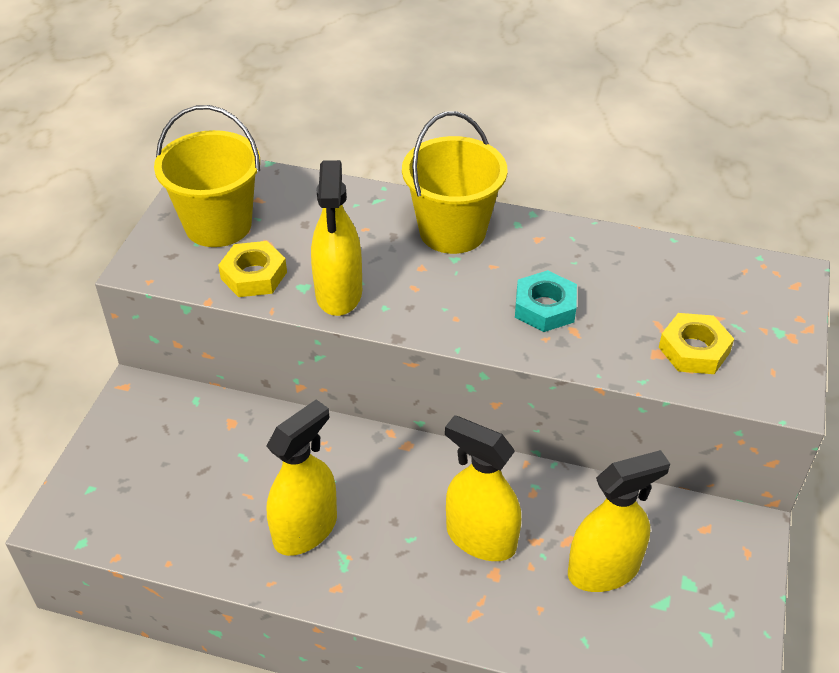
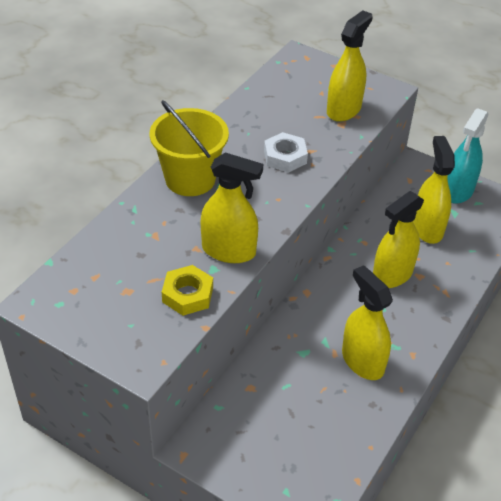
camera: 75 degrees left, 0 degrees up
yellow bucket [154,105,260,247] -> none
turquoise nut [515,270,577,332] -> white nut [264,132,308,173]
yellow nut [659,313,734,374] -> yellow spray bottle [327,10,373,122]
none -> turquoise spray bottle [448,108,489,204]

